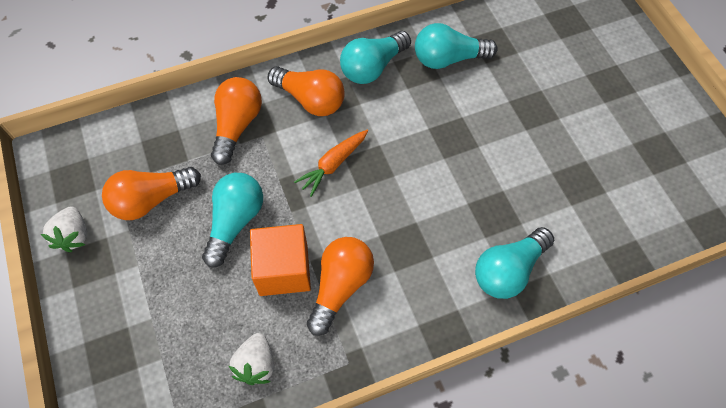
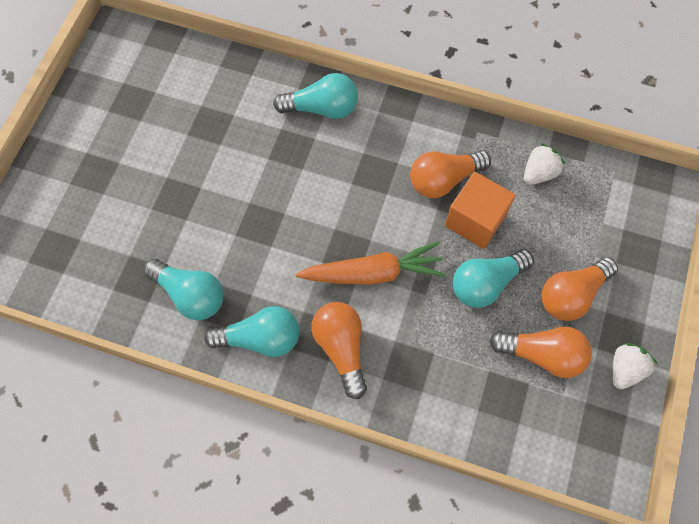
camera: 140 degrees left, 5 degrees up
orange light bulb [211,77,262,165] -> orange light bulb moved to [541,257,618,321]
orange carrot [294,130,368,197] -> orange carrot [296,241,446,285], size x1.56

